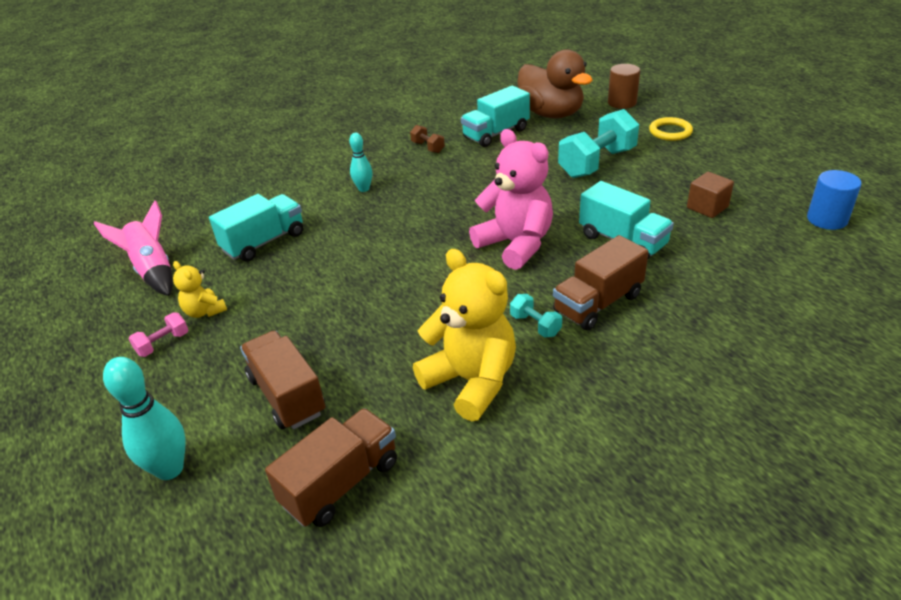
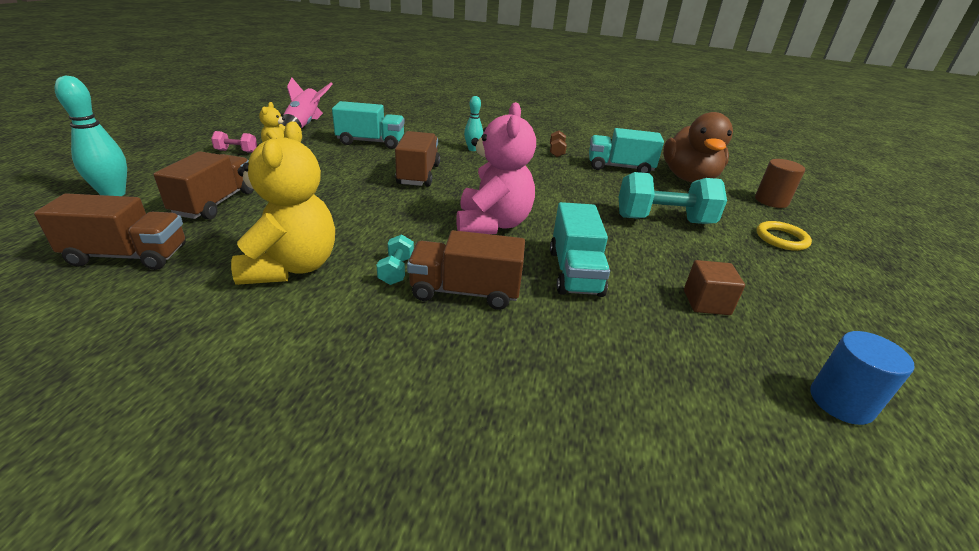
camera: 40 degrees right, 5 degrees down
none -> brown truck [395,131,440,187]

